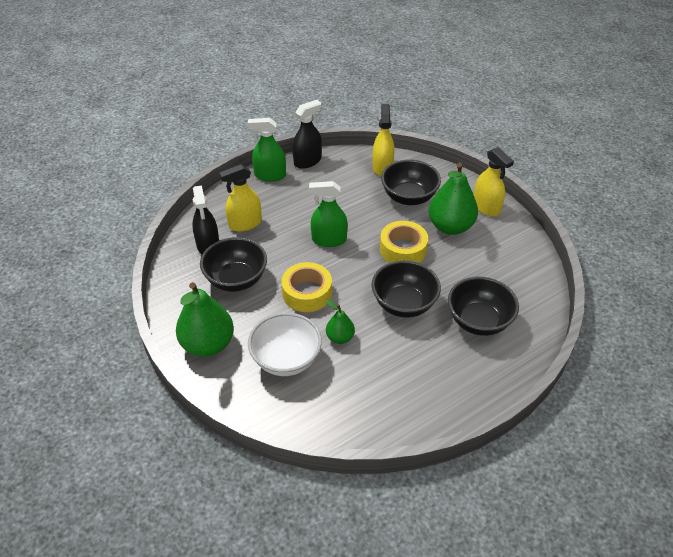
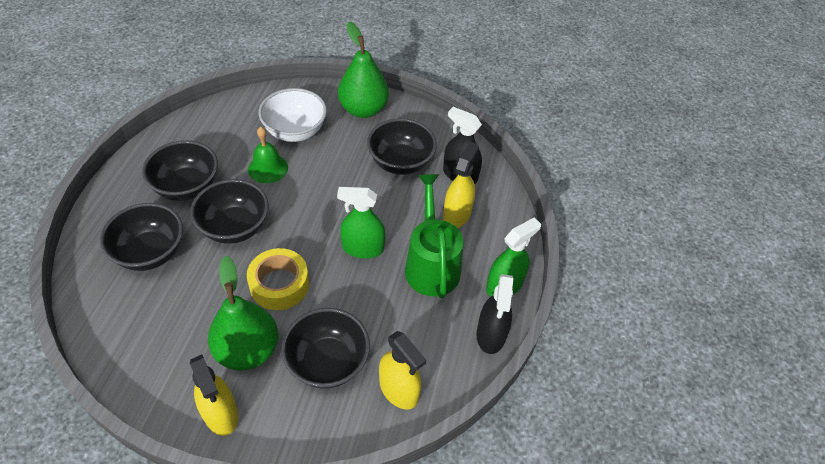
camera: 135 degrees right, 5 degrees up
yellow tape [282,262,332,312] -> none
green spray bottle [309,181,348,247] -> green spray bottle turned 135 degrees counterclockwise [337,187,385,258]
green pear [326,299,355,344] -> green bell [248,127,288,183]
yellow spray bottle [474,147,514,217] -> yellow spray bottle turned 135 degrees counterclockwise [190,355,238,436]
none -> black bowl [142,140,218,201]
none -> green watering can [405,174,463,299]

